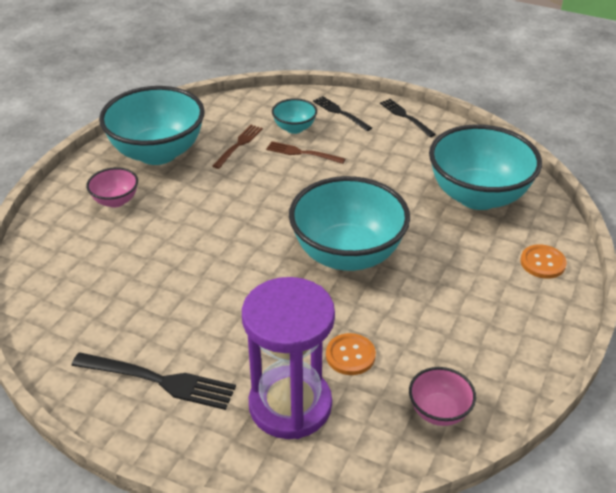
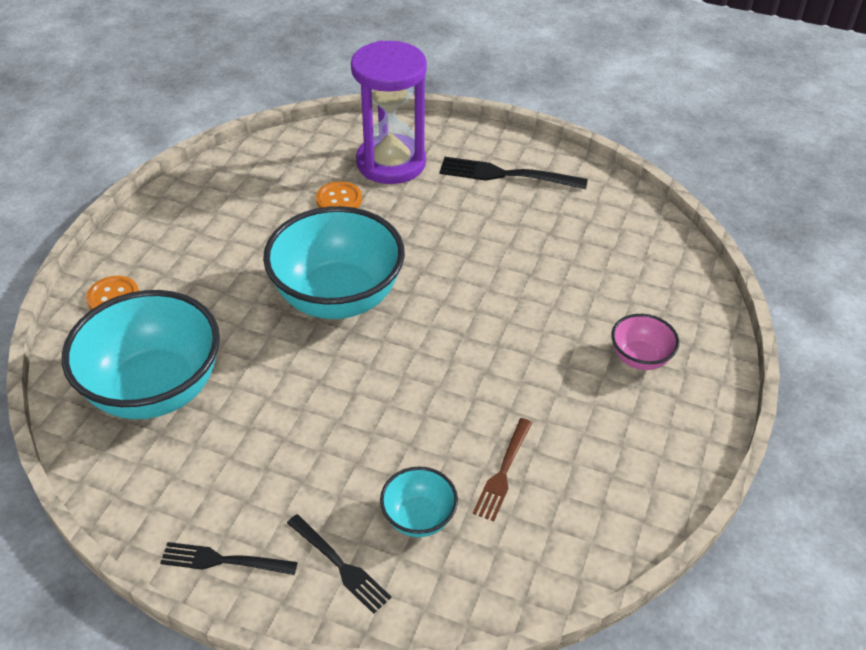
camera: 175 degrees right, 5 degrees up
turquoise bowl [99,86,205,165] -> none
brown fork [266,141,345,164] -> none
black fork [380,99,436,137] -> black fork turned 135 degrees clockwise [160,542,298,575]
pink bowl [409,367,476,426] -> none

